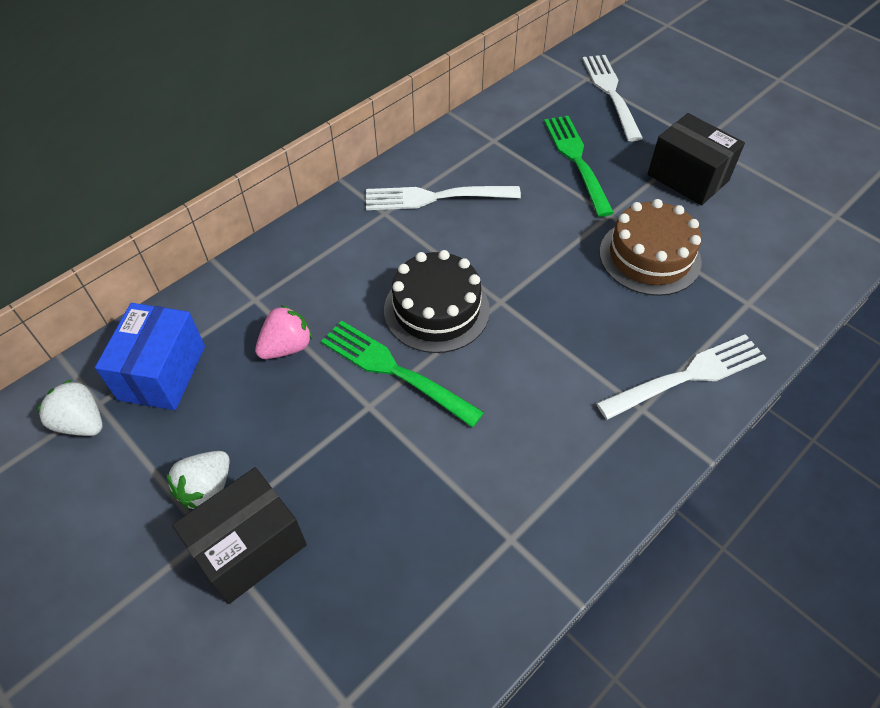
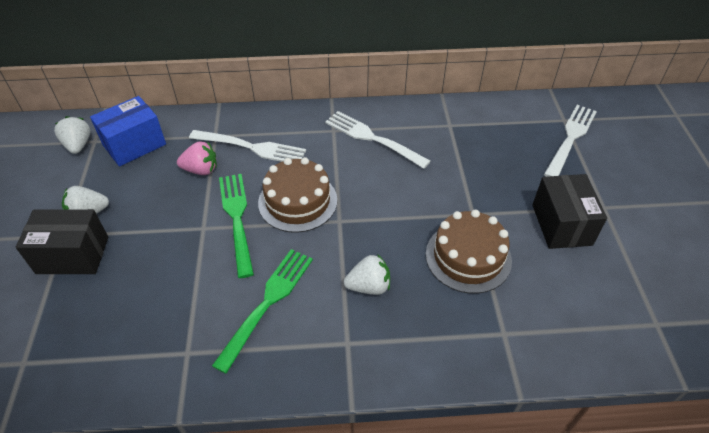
camera: 40 degrees right, 5 degrees down
black cake [384,250,490,353] -> brown cake [258,157,337,233]
green fork [544,116,614,217] -> green fork moved to [212,249,313,374]
white fork [596,334,766,420] -> white fork moved to [189,130,306,162]
none -> white strawberry [344,254,390,295]

